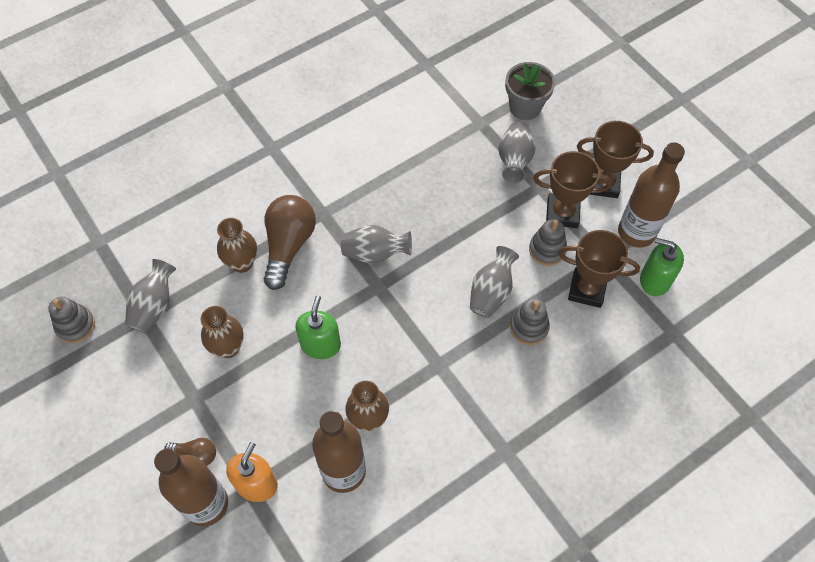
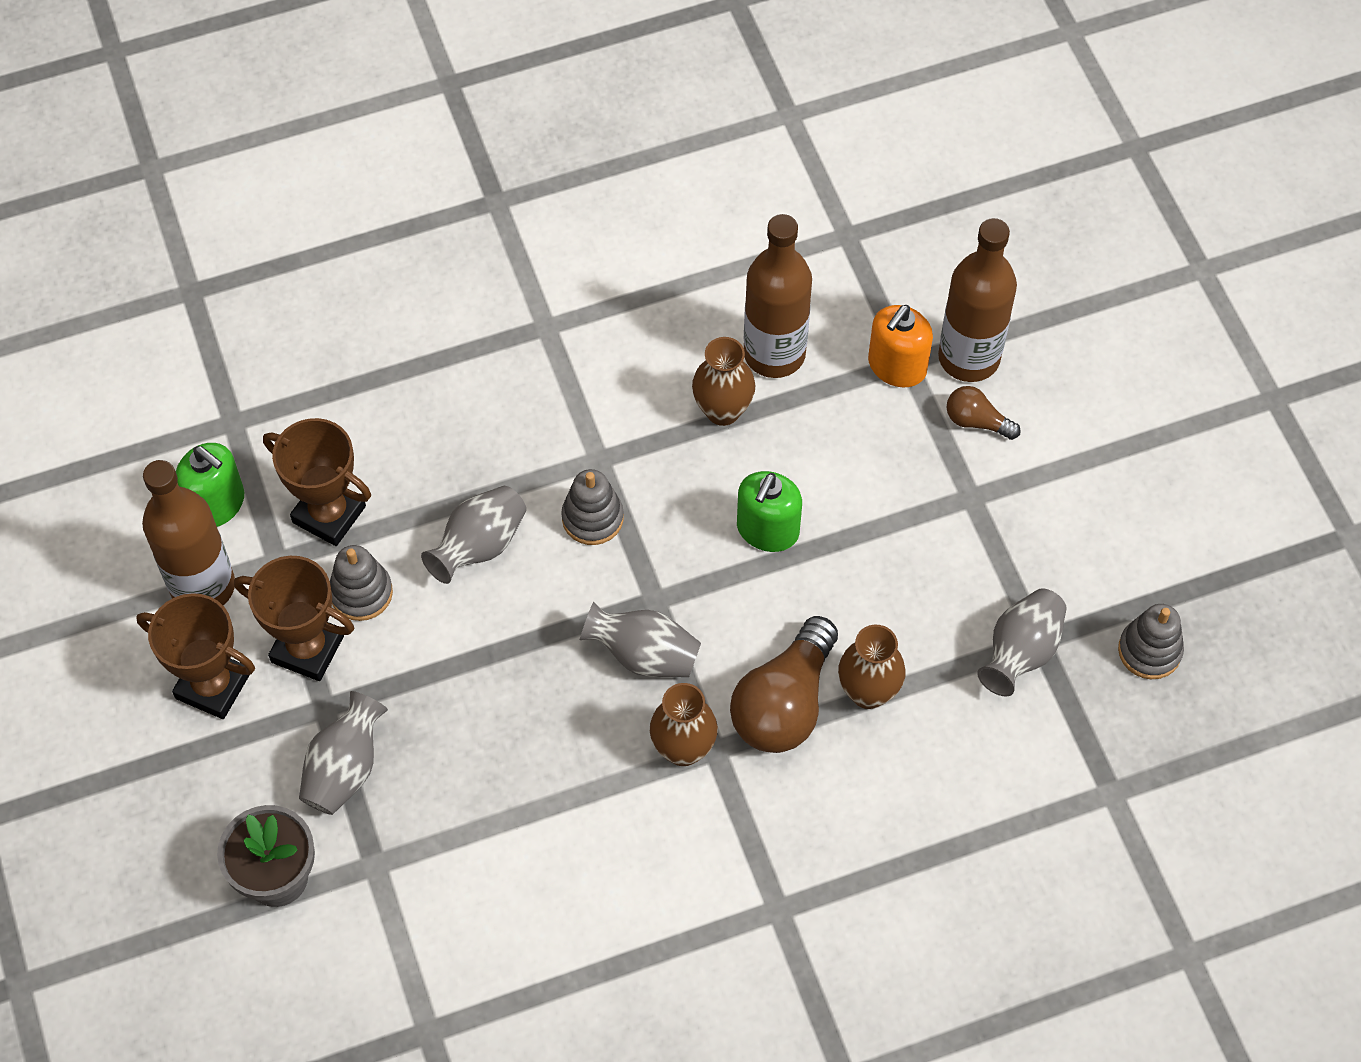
camera: 165 degrees left, 0 degrees up
brown vase [200,306,244,358] -> brown vase moved to [650,683,718,766]
grey stacking toy [510,298,550,345] -> grey stacking toy moved to [561,469,624,545]

